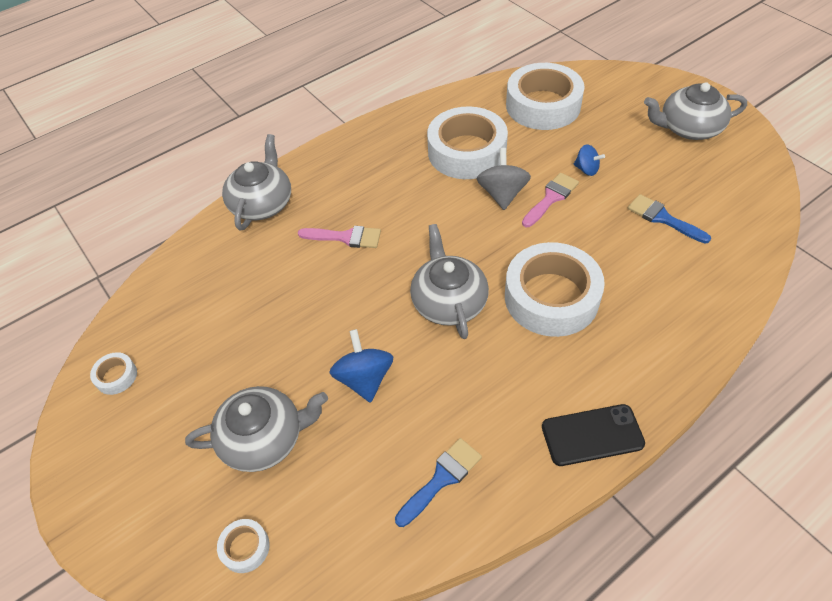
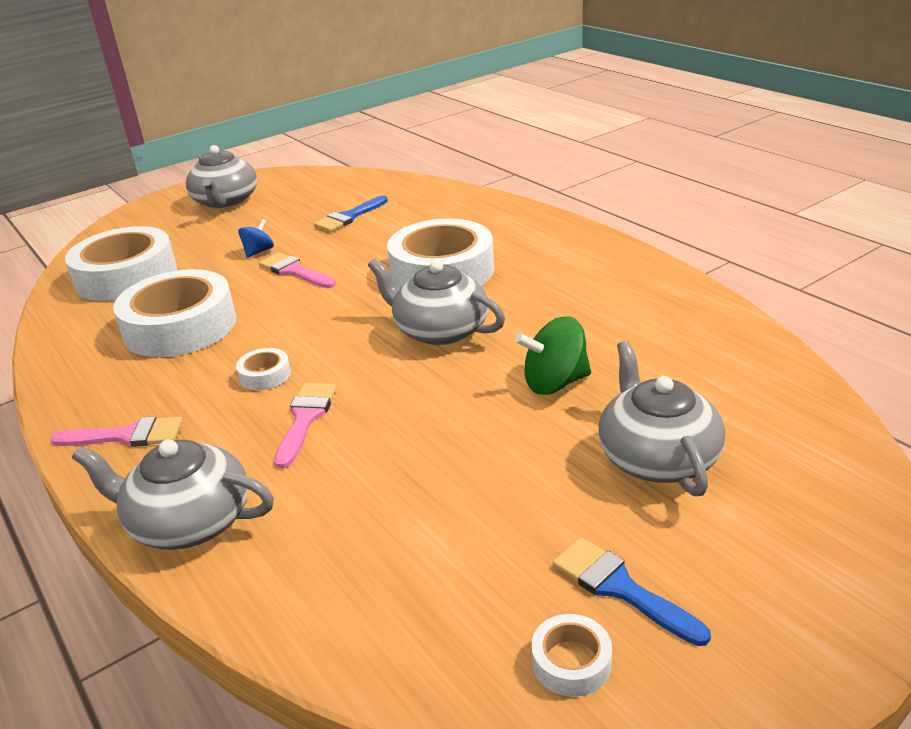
camera: 90 degrees left, 20 degrees down
white tape [217,519,270,573] -> white tape moved to [236,348,291,390]
blue spinning top [329,329,393,403] -> green spinning top [515,316,591,395]
blue brush [395,438,482,527] -> blue brush moved to [553,537,711,646]
grey teapot [410,224,489,339] -> grey teapot turned 45 degrees clockwise [368,258,505,345]
grey spinning top [476,148,531,210] -> none
black phone [542,404,645,466] -> none
none -> pink brush [50,416,183,447]

